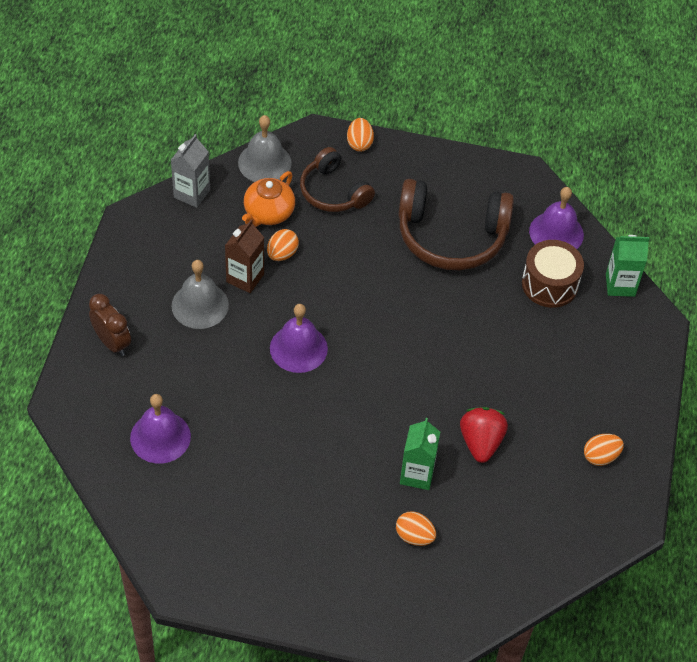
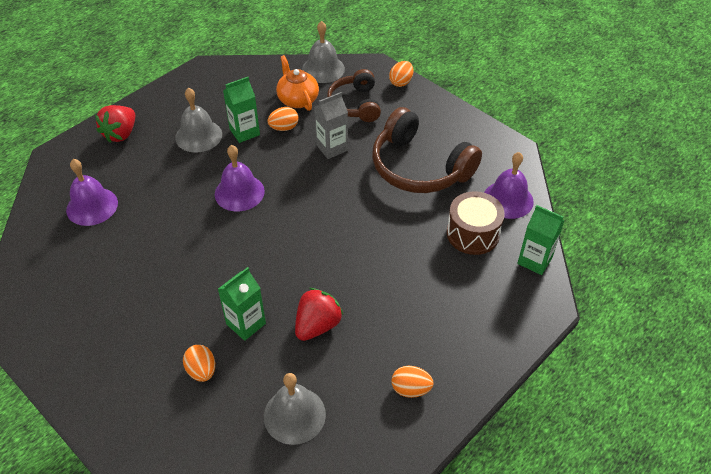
camera: 35 degrees right, 5 degrees down
brown clock [89,294,131,356] -> red strawberry [95,105,135,143]
grey carton [171,134,210,208] -> grey carton moved to [314,92,348,159]
brown carton [225,220,264,293] -> green carton [223,77,260,143]
orange teapot [242,171,295,227] -> orange teapot turned 90 degrees clockwise [276,55,319,111]
none -> grey bell [264,373,326,445]

